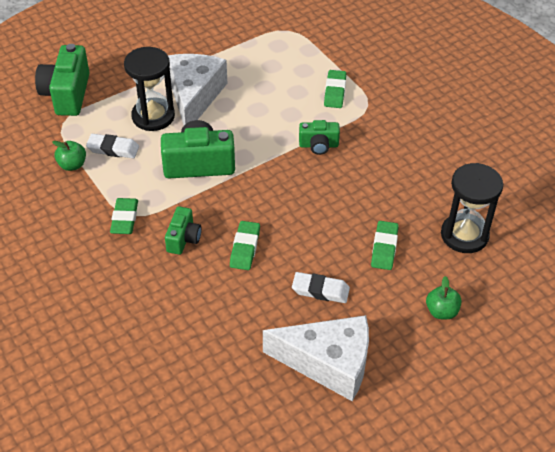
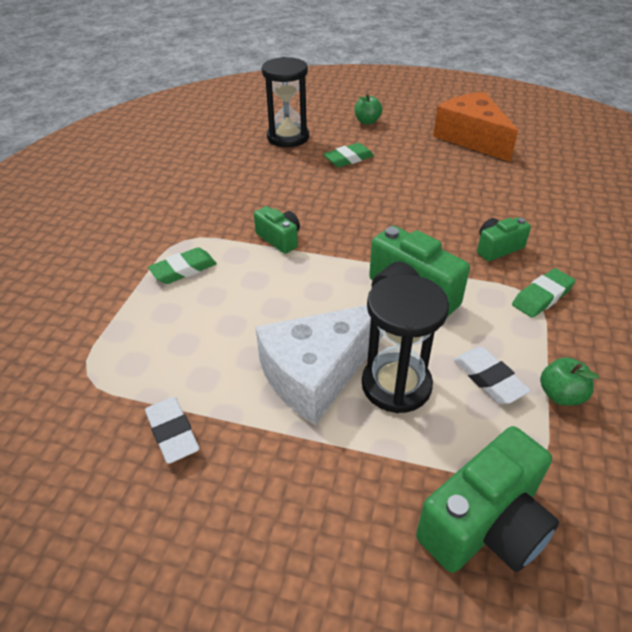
camera: 130 degrees left, 5 degrees down
green eraser [230,221,260,270] -> none
white cheese [263,315,369,401] -> orange cheese [433,92,518,162]
white eraser [292,272,350,303] -> white eraser moved to [145,397,200,464]

